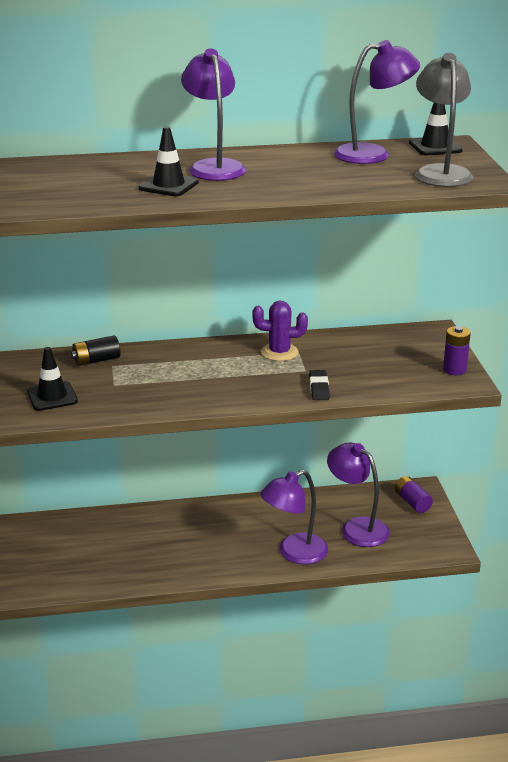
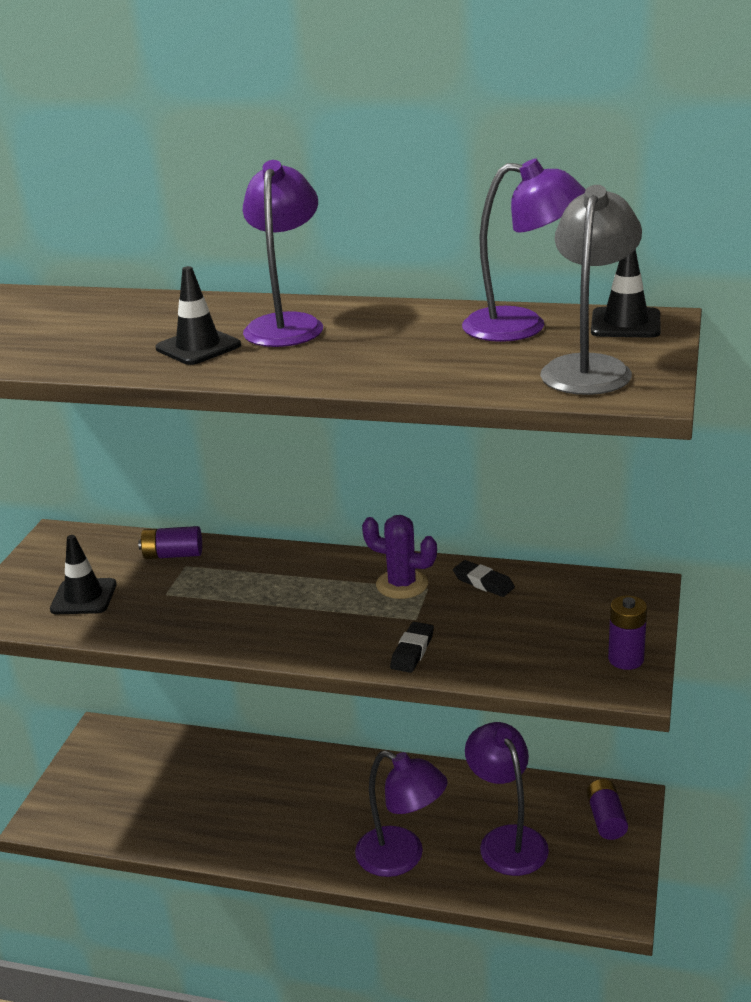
camera: 25 degrees right, 0 degrees up
black battery [71,335,120,366] -> purple battery [138,526,202,559]
purple lamp [260,470,328,564] -> purple lamp turned 135 degrees counterclockwise [355,750,447,877]
none -> black eraser [453,560,515,597]

